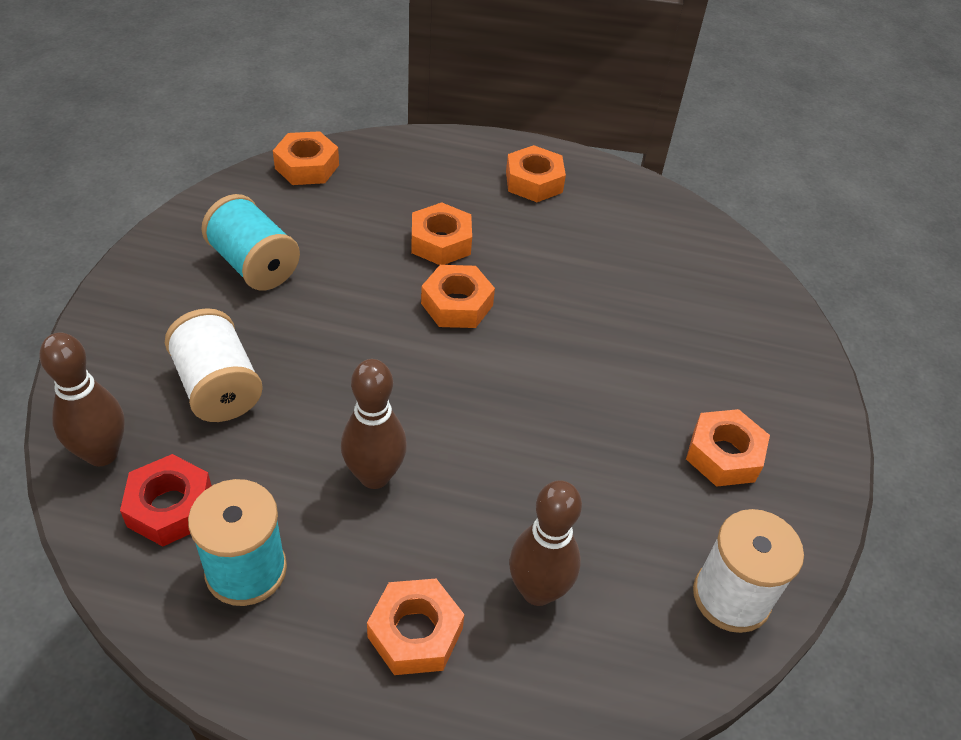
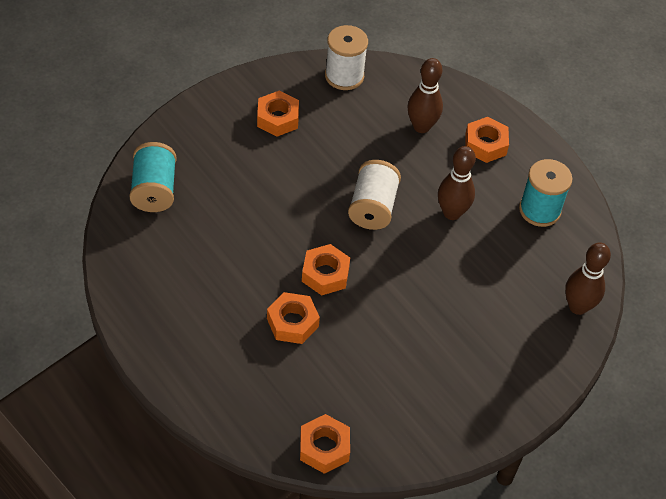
camera: 140 degrees left, 5 degrees up
red nut [120,454,212,546] -> none
white spool [165,308,263,422] -> white spool moved to [348,160,401,230]
turquoise spool [201,194,300,290] -> turquoise spool moved to [129,142,176,212]
orange nut [506,145,566,202] -> none

